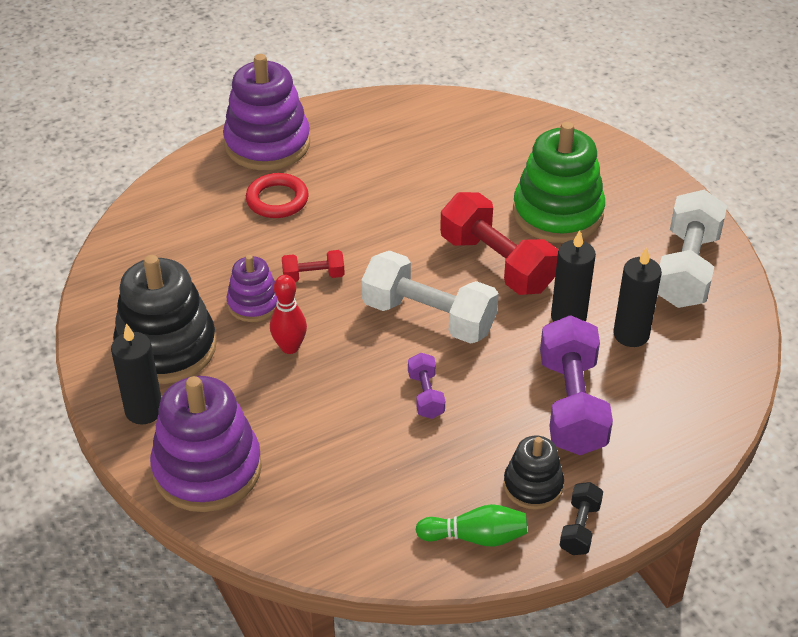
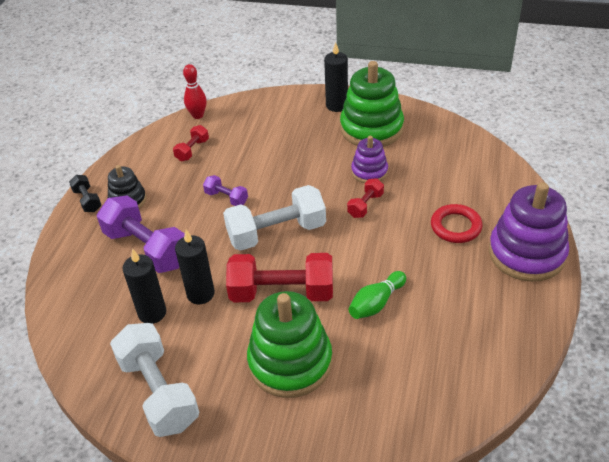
camera: 135 degrees right, 0 degrees up
black stacking toy [113,255,217,384] -> green stacking toy [340,61,404,147]
purple stacking toy [150,376,262,512] -> none
red bowling pin [270,275,307,354] -> red bowling pin moved to [183,64,207,119]
green bowling pin [416,504,527,547] -> green bowling pin moved to [349,271,406,319]
none -> red dumbbell [173,125,209,161]

